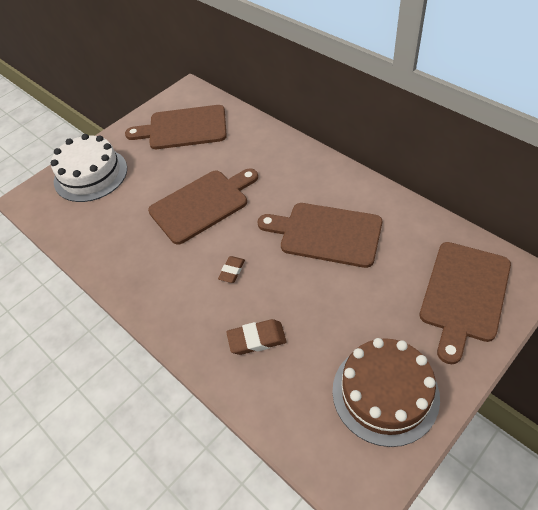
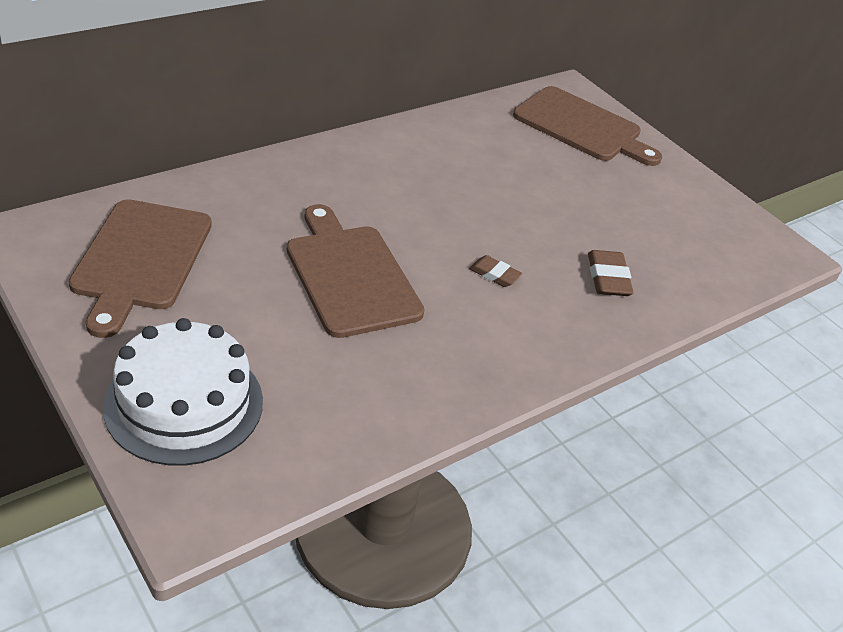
camera: 90 degrees left, 10 degrees down
brown cutting board [258,203,382,268] -> none
brown cake [332,338,440,447] -> none

